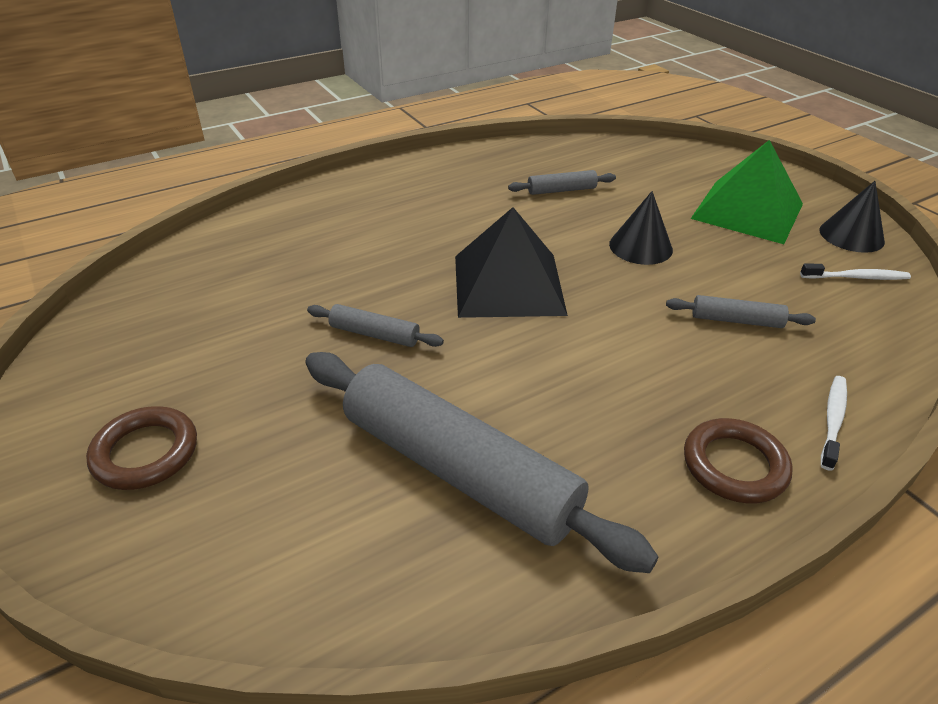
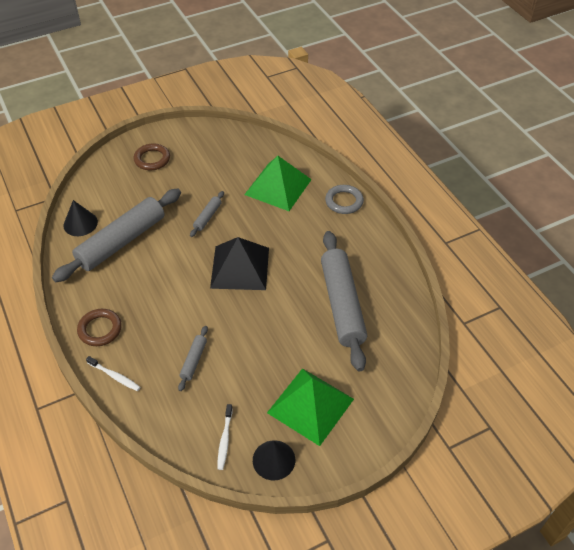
camera: 95 degrees right, 10 degrees up
grey rolling pin [508,170,616,195] -> grey rolling pin [321,231,367,371], size x2.32
black cone [609,191,673,265] -> black cone moved to [64,200,98,236]
none -> green pyramid [244,156,312,211]
none -> grey ring [325,185,364,214]

